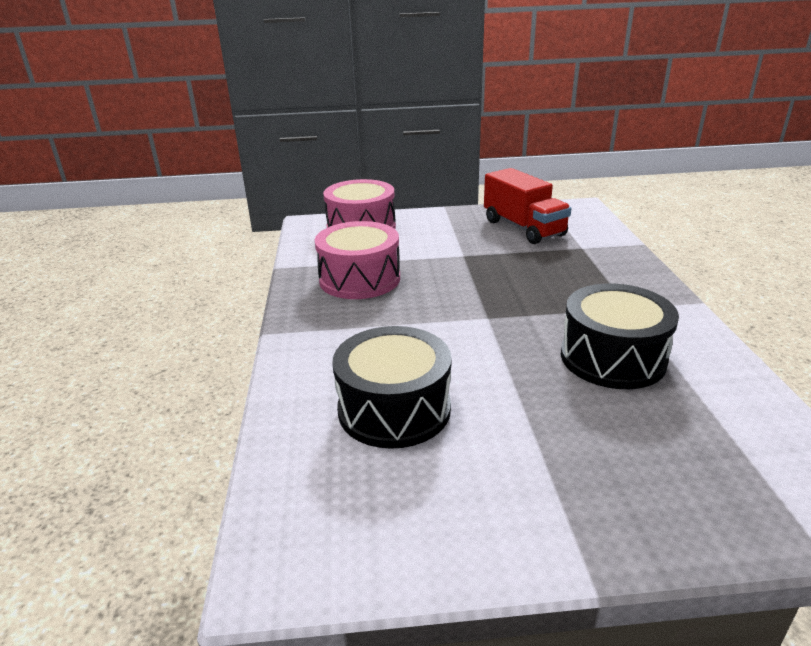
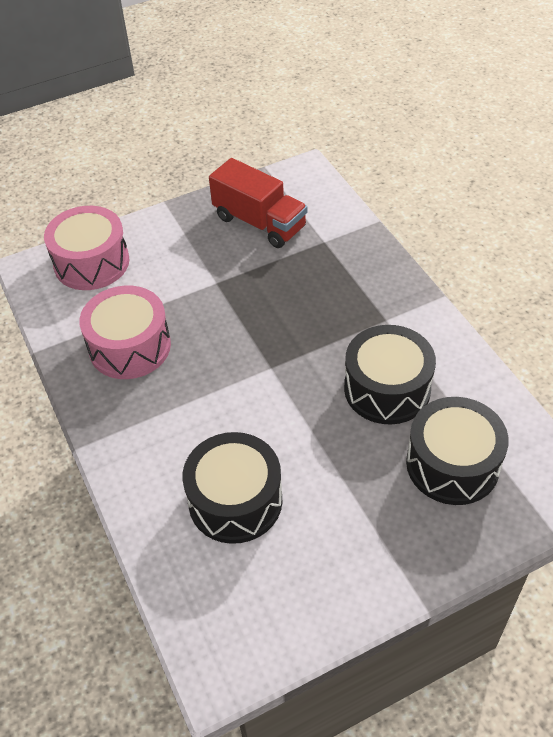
camera: 20 degrees left, 20 degrees up
none -> black drum [406,397,509,505]

